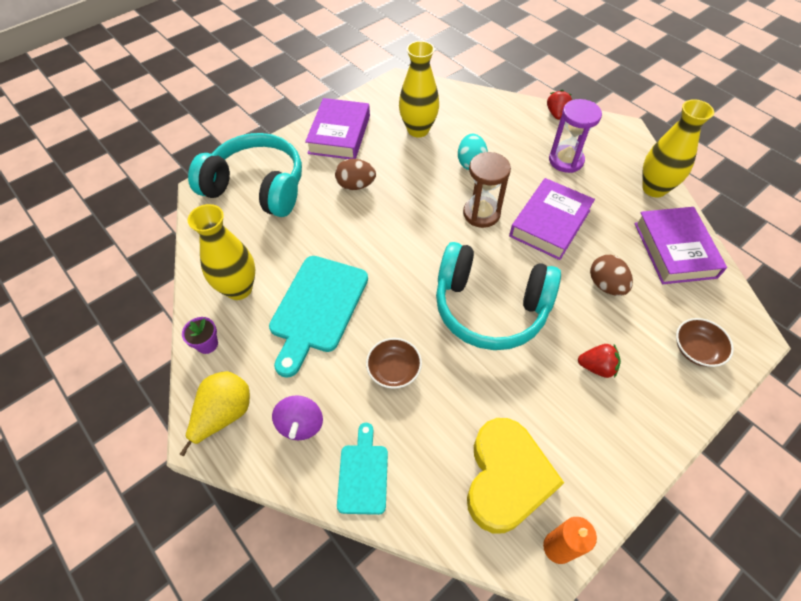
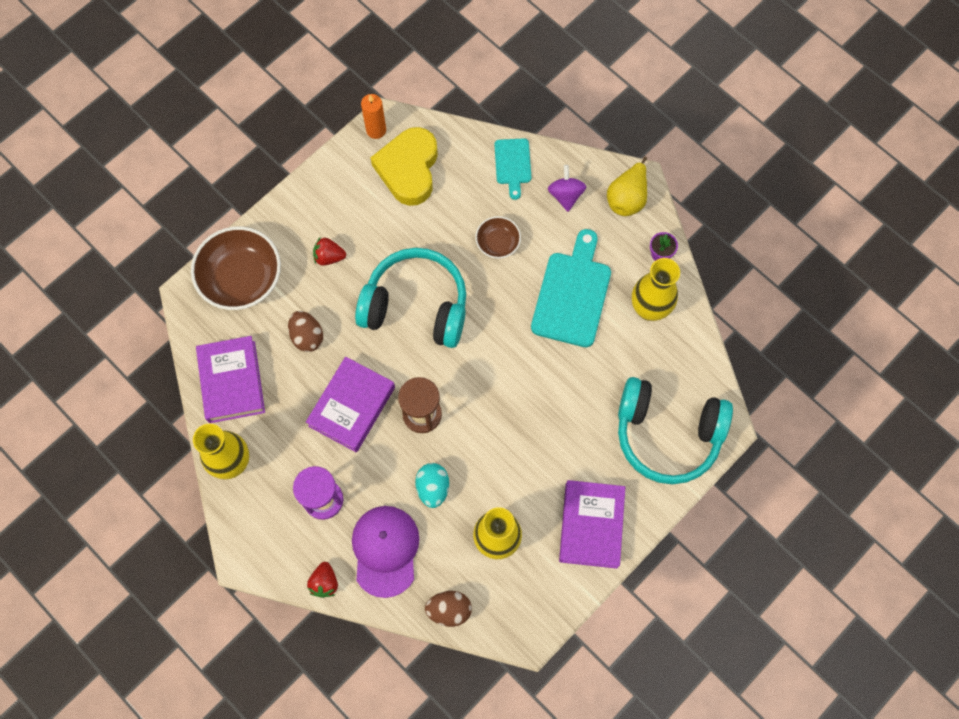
camera: 175 degrees right, 15 degrees up
brown egg [335,159,376,190] -> brown egg moved to [425,591,472,627]
brown bowl [676,318,734,367] -> brown bowl [191,227,281,310], size x1.92
none -> purple cap [352,506,419,598]

